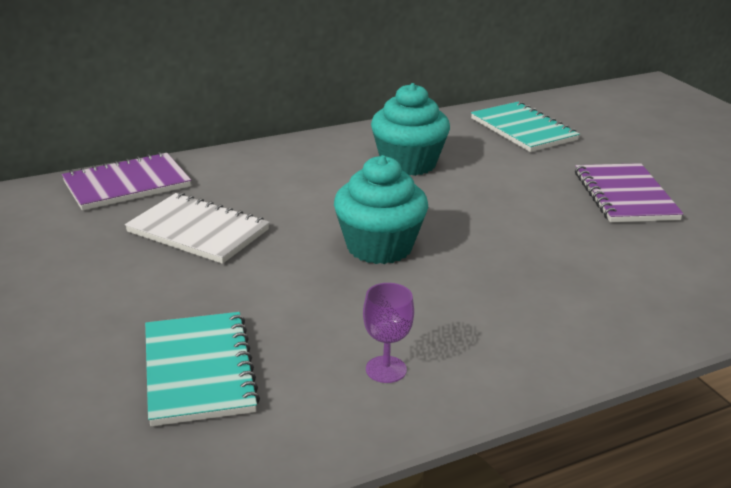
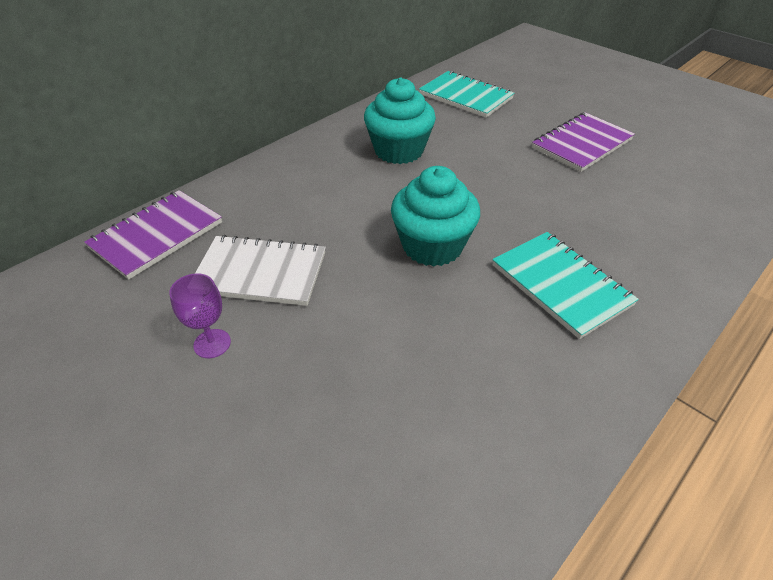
camera: 20 degrees left, 15 degrees up
turquoise notebook [145,312,260,427] -> turquoise notebook moved to [492,232,639,339]
purple goblet [363,283,414,383] -> purple goblet moved to [169,274,231,358]
purple notebook [575,163,684,222] -> purple notebook turned 75 degrees clockwise [532,112,635,172]

